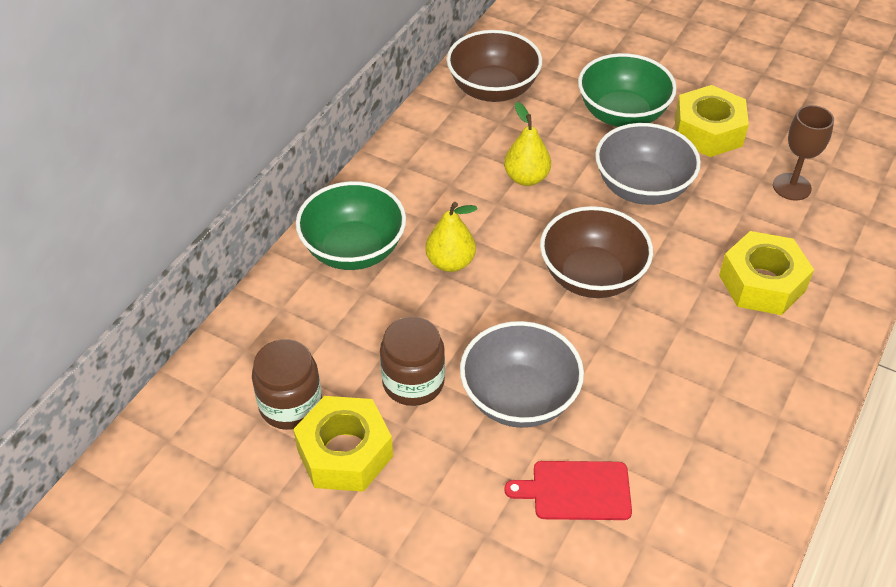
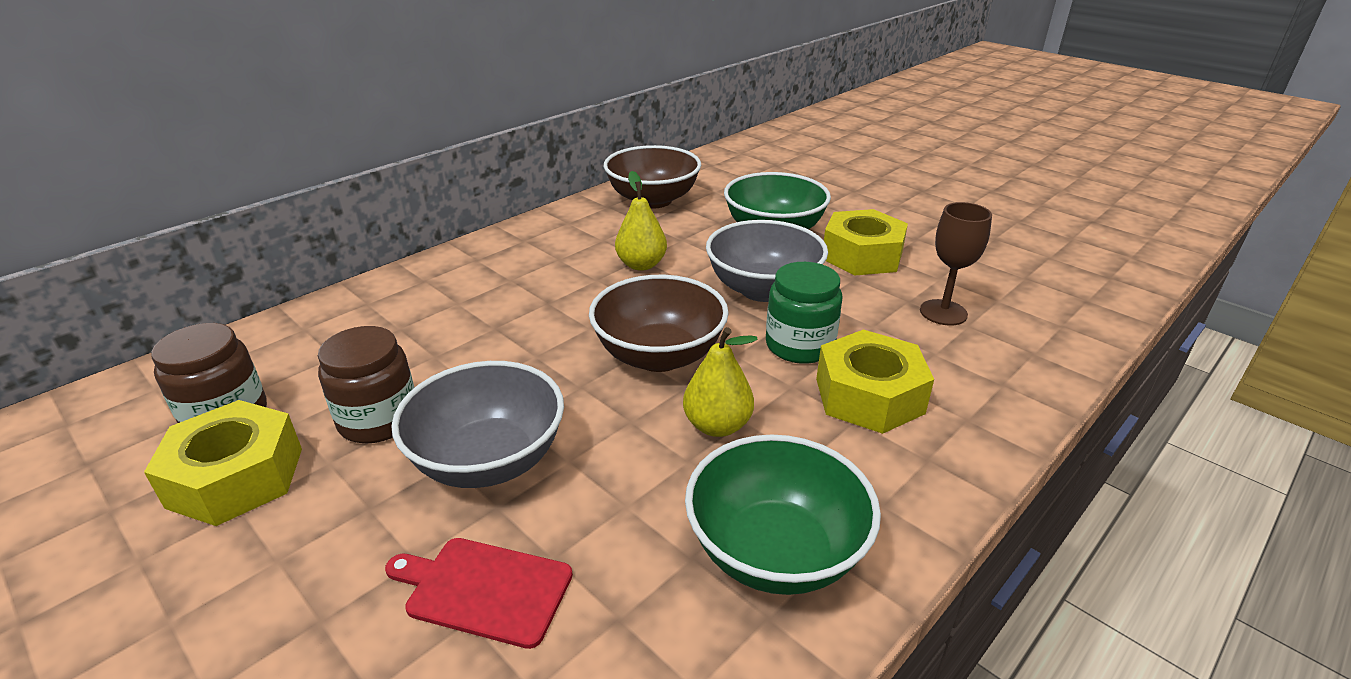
camera: 15 degrees right, 15 degrees down
green bowl [296,181,406,270] -> green bowl moved to [685,434,881,595]
yellow pear [425,202,478,272] -> yellow pear moved to [683,327,758,437]
none -> green jar [766,262,843,364]

